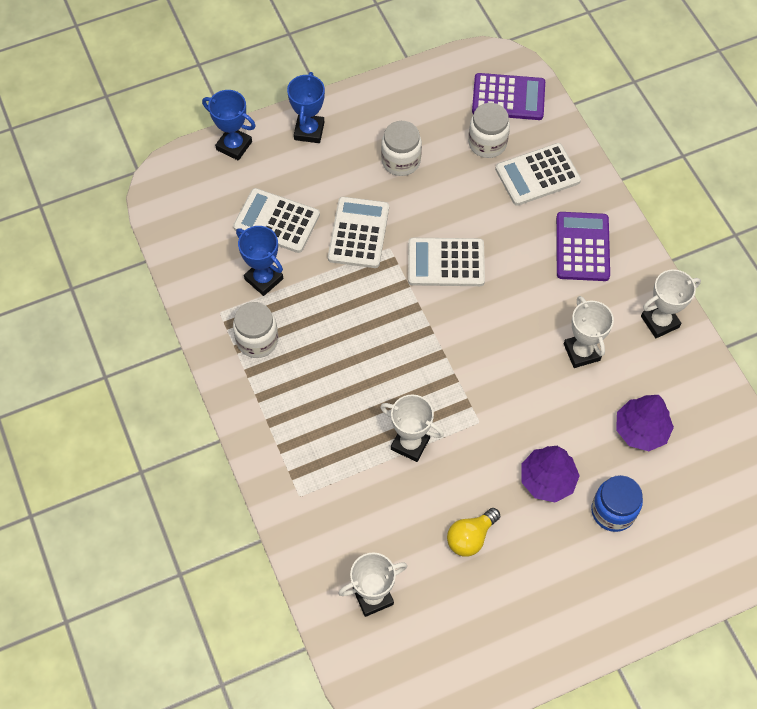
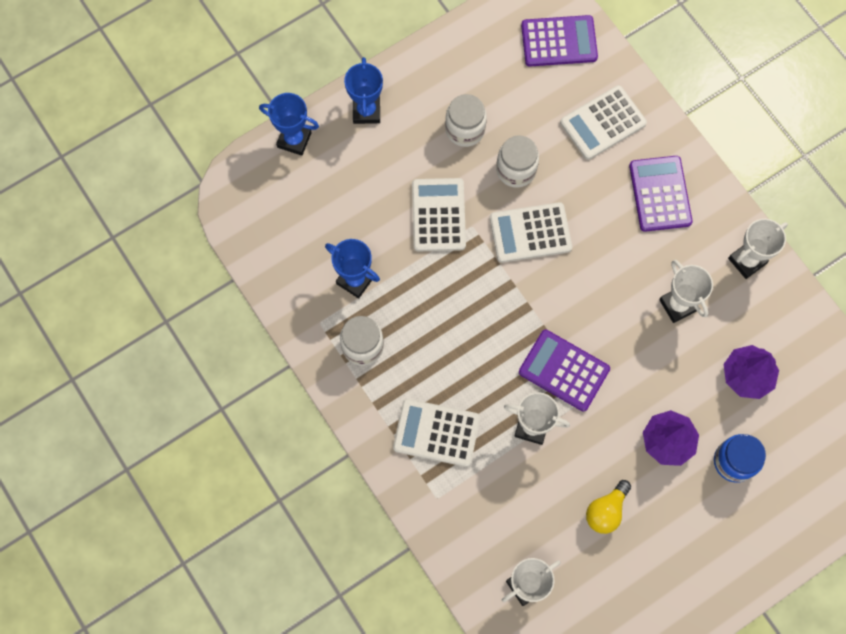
camera: 10 degrees left, 10 degrees up
white calculator [233,188,320,253] -> white calculator moved to [393,399,480,467]
white jar [468,103,510,158] -> white jar moved to [496,135,539,188]
none -> purple calculator [519,330,610,411]

